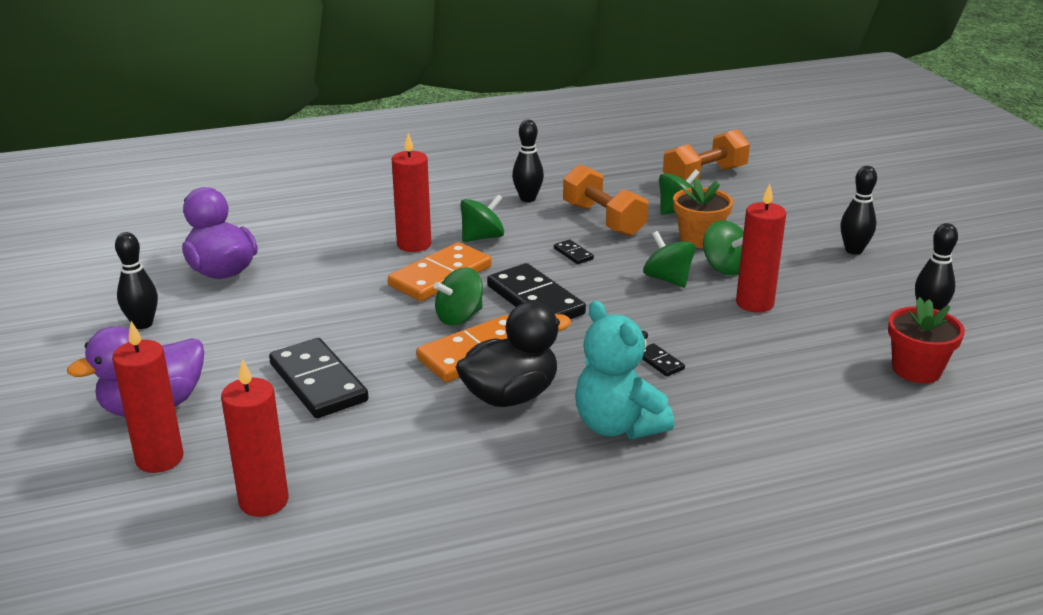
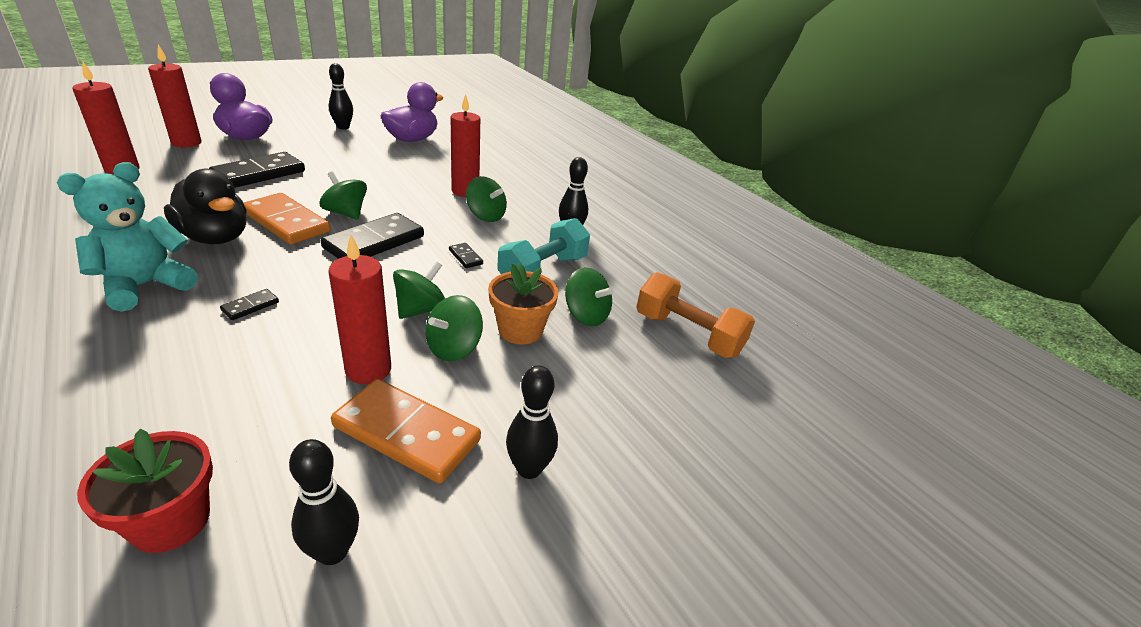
camera: 70 degrees right, 5 degrees up
orange domino [388,242,492,301] -> orange domino moved to [331,379,481,483]
black domino [554,239,594,264] -> black domino turned 75 degrees counterclockwise [449,243,483,268]
orange dumbbell [563,164,648,236] -> turquoise dumbbell [497,218,590,274]

